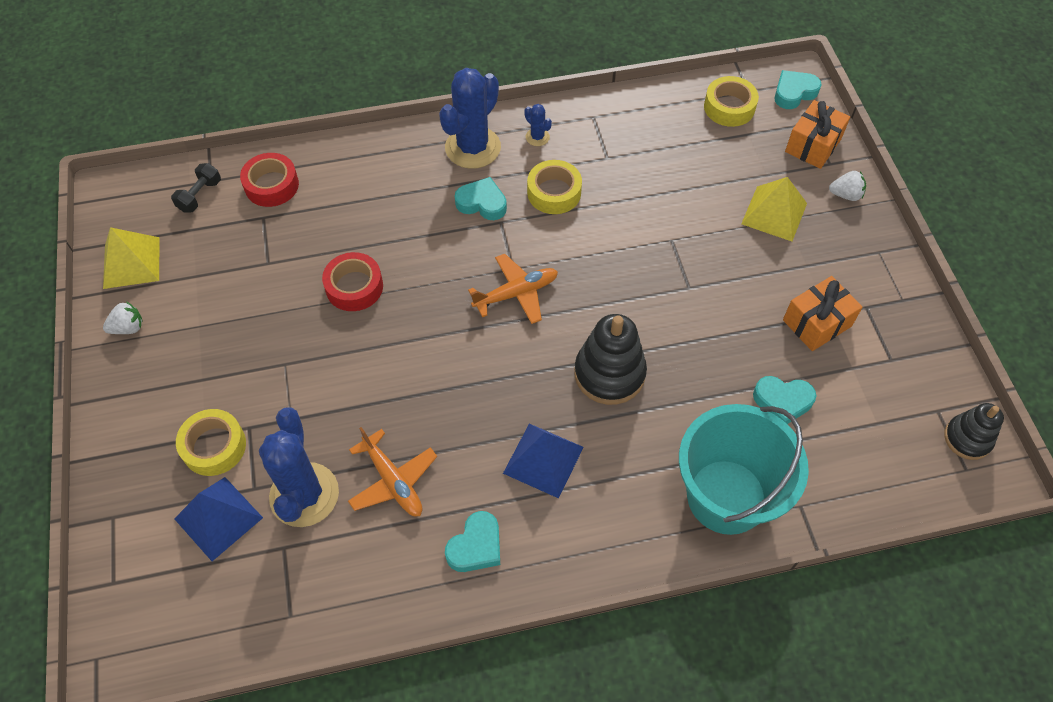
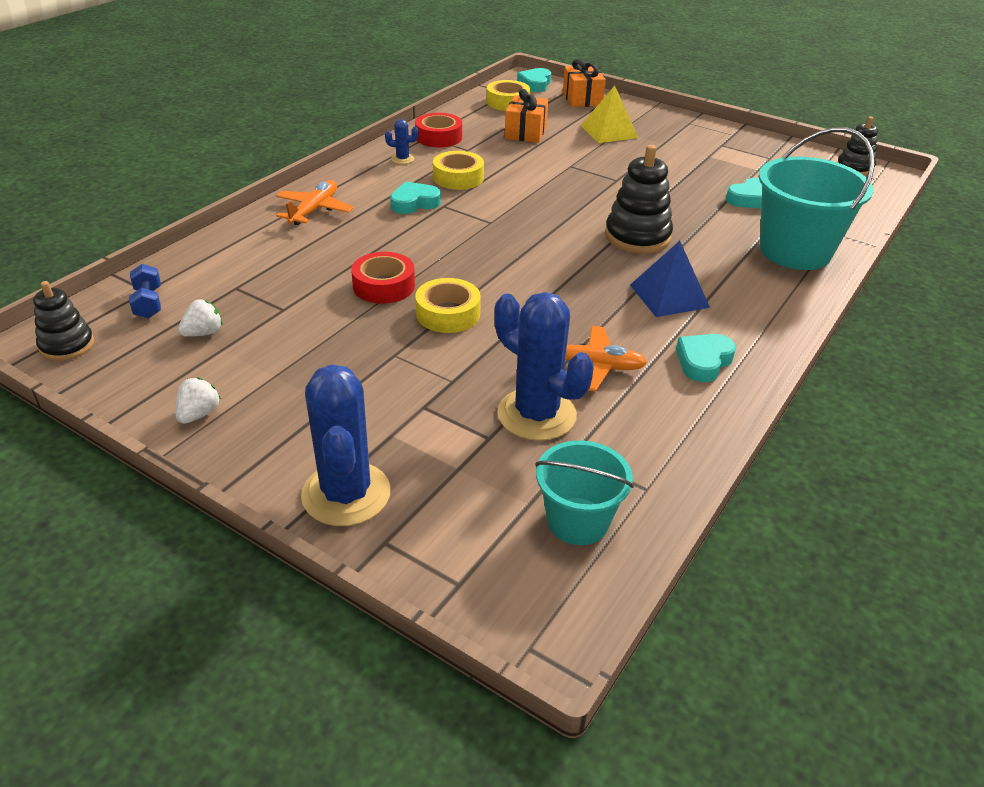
camera: 45 degrees left, 20 degrees down
yellow pyramid [103,227,160,289] -> none
black dumbbell [171,163,221,213] -> blue dumbbell [129,264,161,318]
blue pyramid [174,477,263,561] -> none
yellow tape [176,409,246,476] -> yellow tape moved to [415,278,481,333]
red tape [240,153,299,207] -> red tape moved to [415,113,462,147]
blue cactus [439,68,501,169] -> blue cactus moved to [301,364,391,526]
turquoise heart [445,511,500,572] -> turquoise heart turned 135 degrees counterclockwise [676,334,736,382]
orange plane [468,254,558,324] -> orange plane moved to [276,180,354,225]
orange gift [783,276,863,351] -> orange gift moved to [505,89,548,143]
white strawberry [829,171,866,201] -> white strawberry moved to [178,299,223,337]
none -> black stacking toy [33,281,94,361]
none -> turquoise bucket [535,441,634,545]

